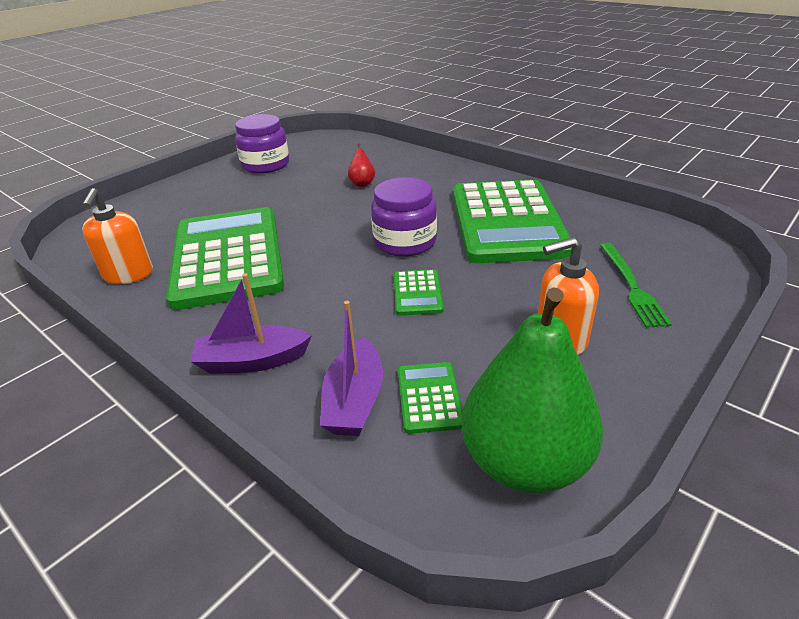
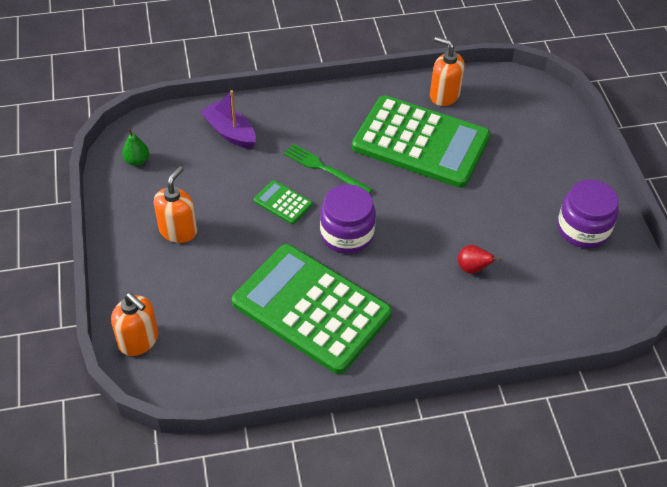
camera: 125 degrees right, 15 degrees up
purple boat [191,273,312,374] -> none
green calculator [398,362,463,434] -> none
green pear [462,287,603,493] -> green pear [122,129,149,166], size x0.41
green fork [600,243,672,328] -> green fork moved to [283,144,373,194]
none -> orange soap dispenser [111,293,158,356]

